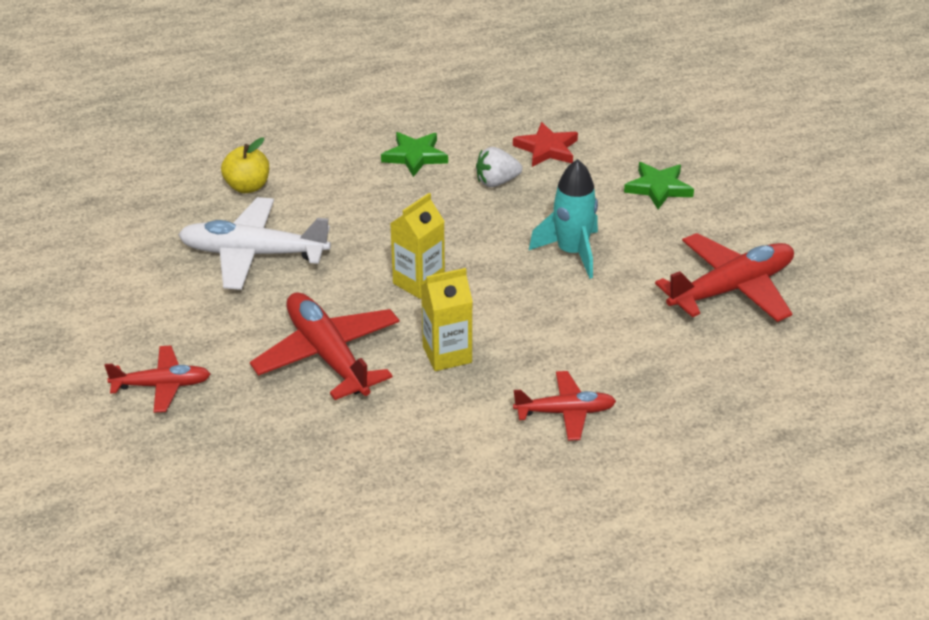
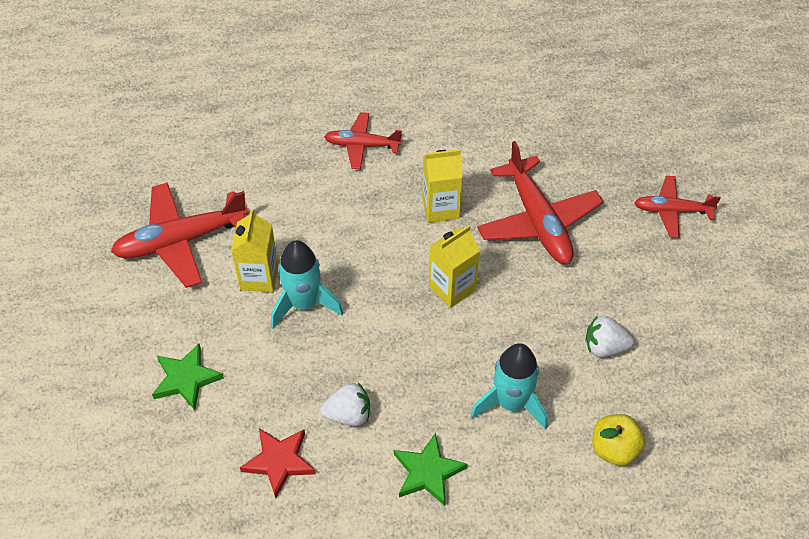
camera: 170 degrees left, 15 degrees up
white plane [178,197,331,290] -> white strawberry [586,315,634,357]
none -> yellow carton [231,209,278,293]
none -> turquoise rocket [471,343,548,430]

